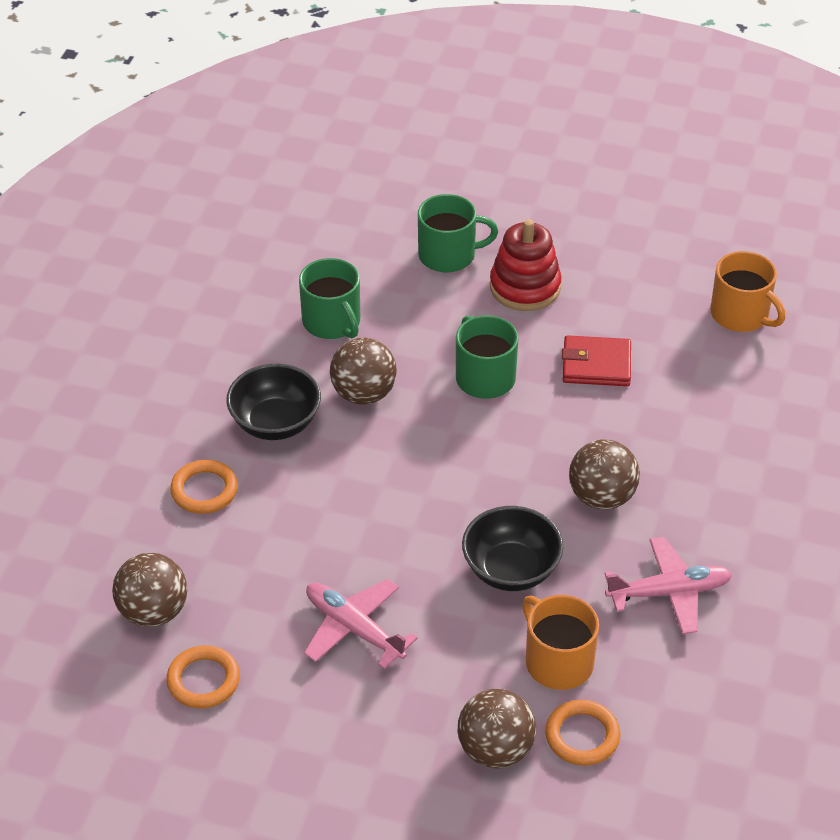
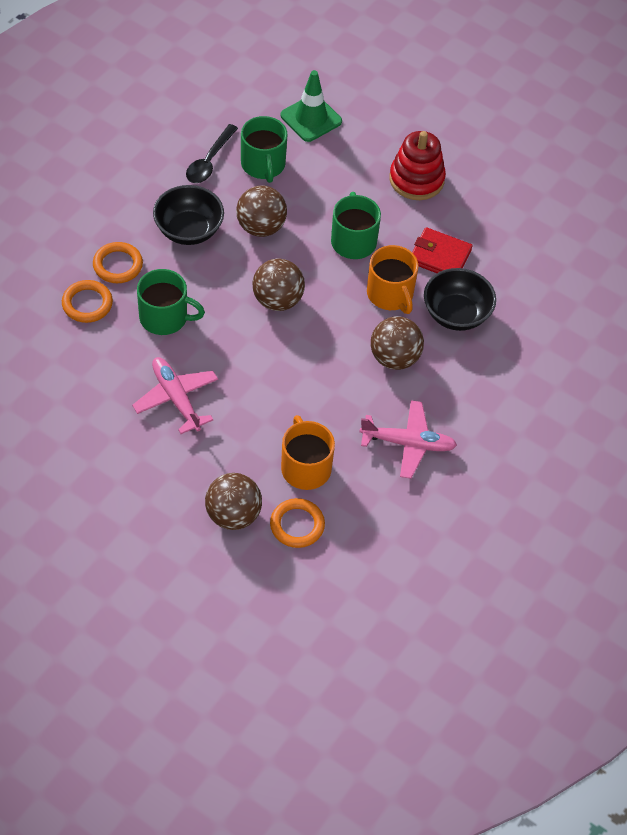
camera: 15 degrees right, 10 degrees up
brown ball [112,553,187,627] -> brown ball moved to [252,258,305,311]
orange ring [166,645,240,709] -> orange ring moved to [62,280,113,323]
green mug [418,194,498,273] -> green mug moved to [137,269,205,335]
black bowl [462,506,563,591] -> black bowl moved to [424,268,496,331]
orange mug [710,251,785,332] -> orange mug moved to [367,245,418,314]
none -> black spoon [186,124,238,183]
none -> green traffic cone [281,70,342,142]

